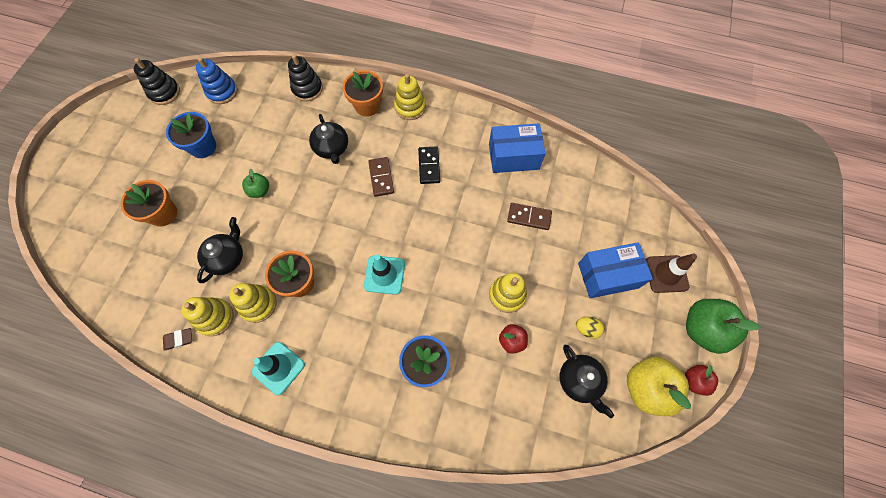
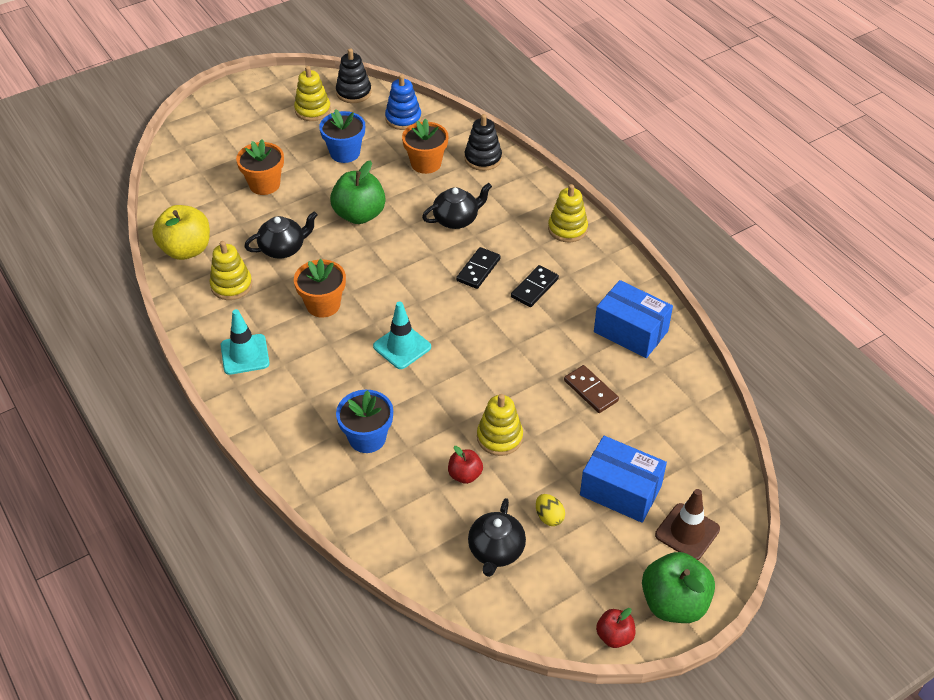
camera: 40 degrees right, 20 degrees down
brown eraser [163,328,192,351] -> none
yellow stacking toy [229,283,277,323] -> yellow stacking toy moved to [294,66,331,121]
green apple [242,169,269,198] -> green apple [330,160,386,224], size x1.87
black teapot [309,114,348,164] -> black teapot turned 135 degrees counterclockwise [422,183,492,229]
orange flower pot [343,70,383,117] -> orange flower pot moved to [402,118,448,174]
brown domino [368,157,394,197] -> black domino [456,247,501,289]
yellow apple [627,357,691,416] -> yellow apple moved to [152,205,210,260]

